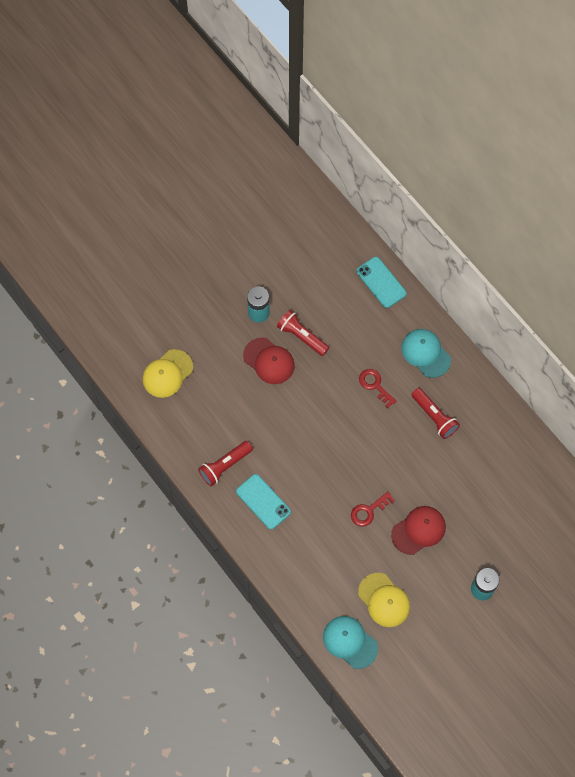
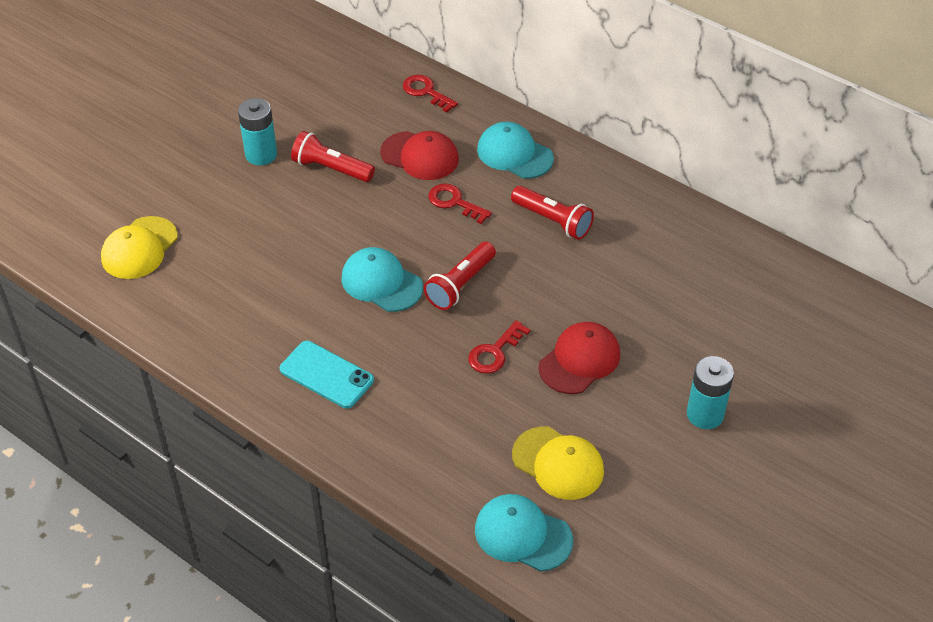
camera: 15 degrees left, 20 degrees down
red flashlight [198,441,253,486] -> red flashlight moved to [424,242,496,310]
red cap [243,337,295,384] -> red cap moved to [380,131,459,180]
turquoise phone [356,257,407,308] -> red key [403,75,458,113]
none -> turquoise cap [341,247,423,312]

